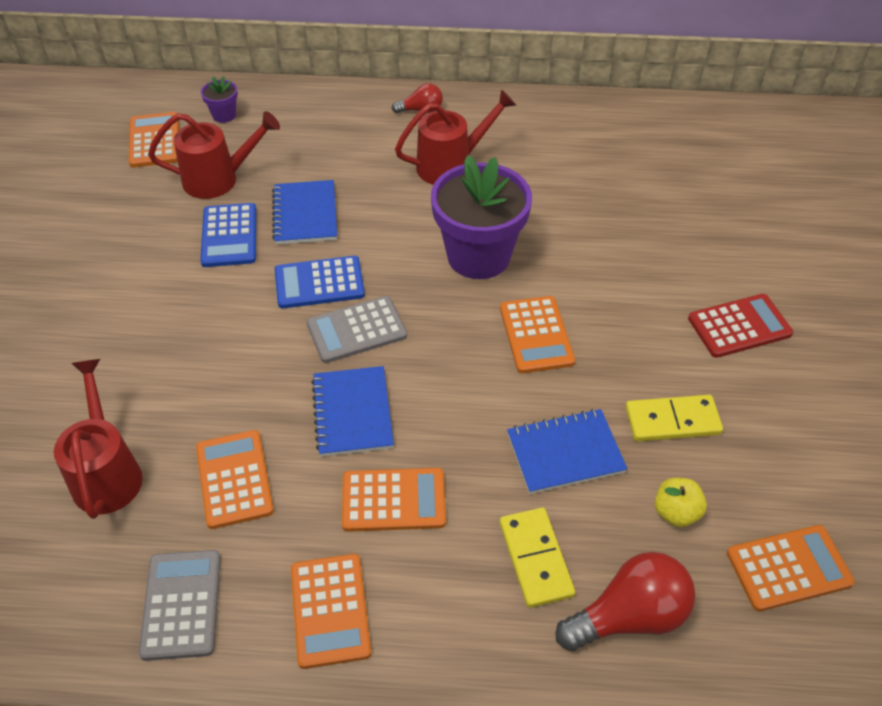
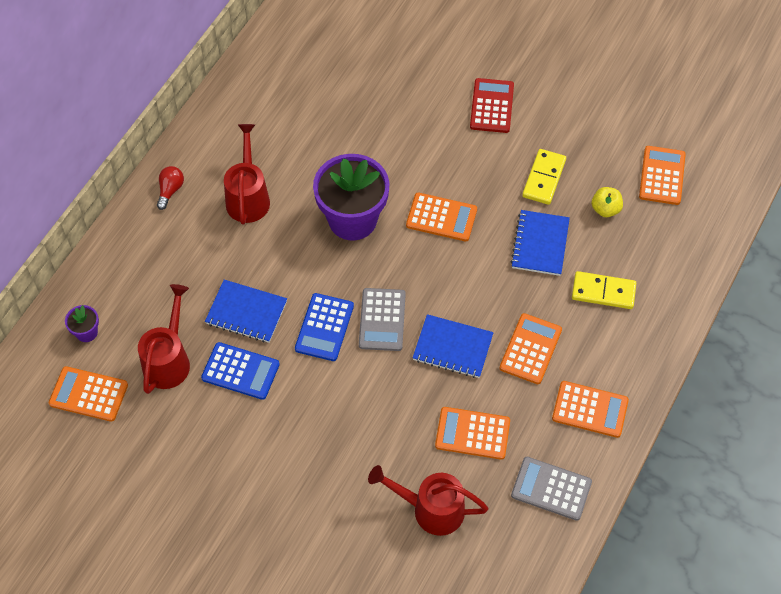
camera: 65 degrees left, 10 degrees up
red light bulb [555,552,695,651] -> none

